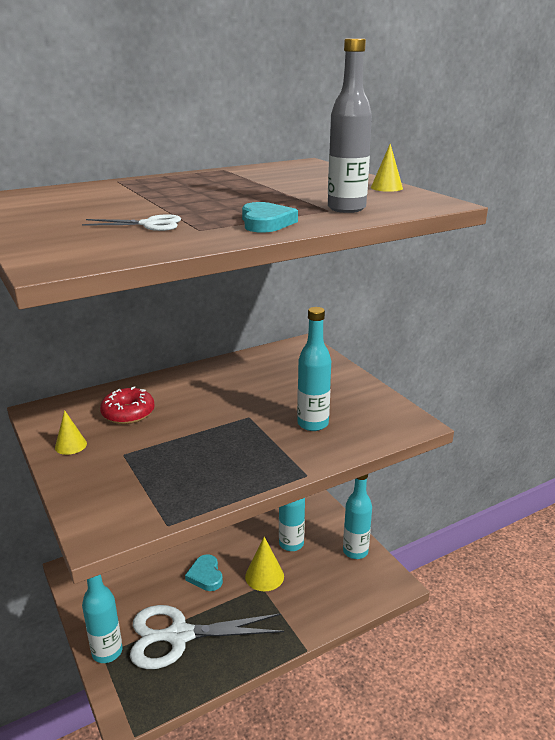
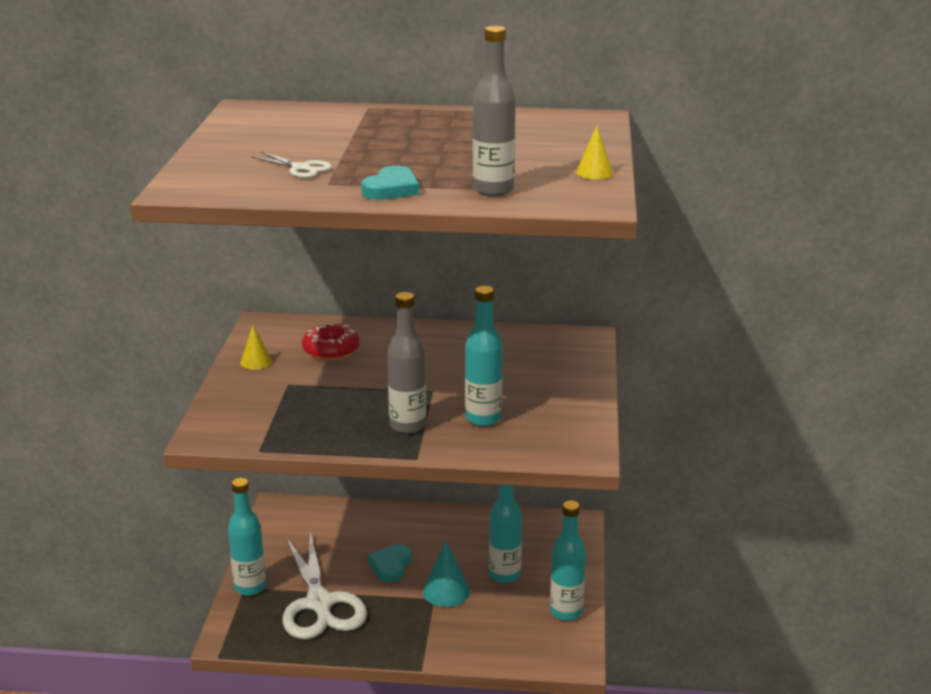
camera: 35 degrees right, 0 degrees up
white scissors [130,605,284,669] -> white scissors turned 135 degrees counterclockwise [283,532,367,640]
yellow cone [245,537,284,591] -> turquoise cone [423,541,470,607]
none -> grey bottle [387,292,426,434]

